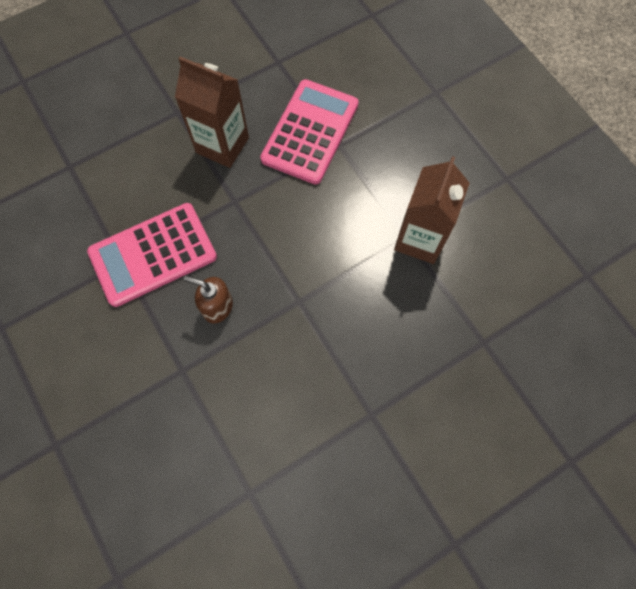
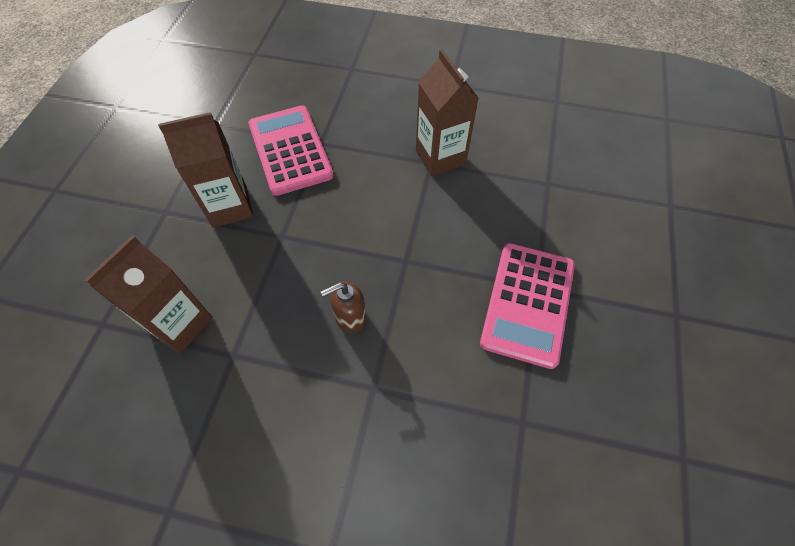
camera: 45 degrees left, 10 degrees down
pink calculator [87,203,217,307] -> pink calculator moved to [480,243,575,369]
none -> brown carton [84,235,213,354]

